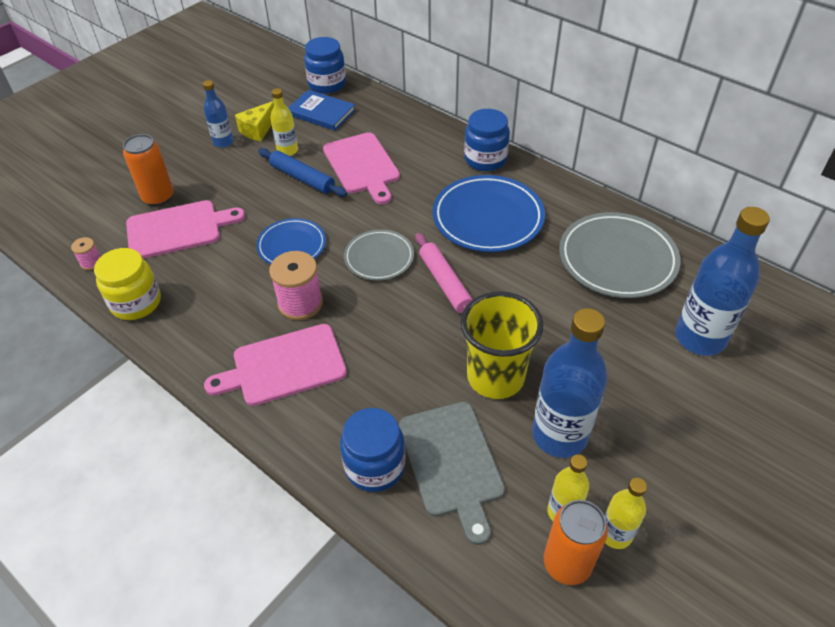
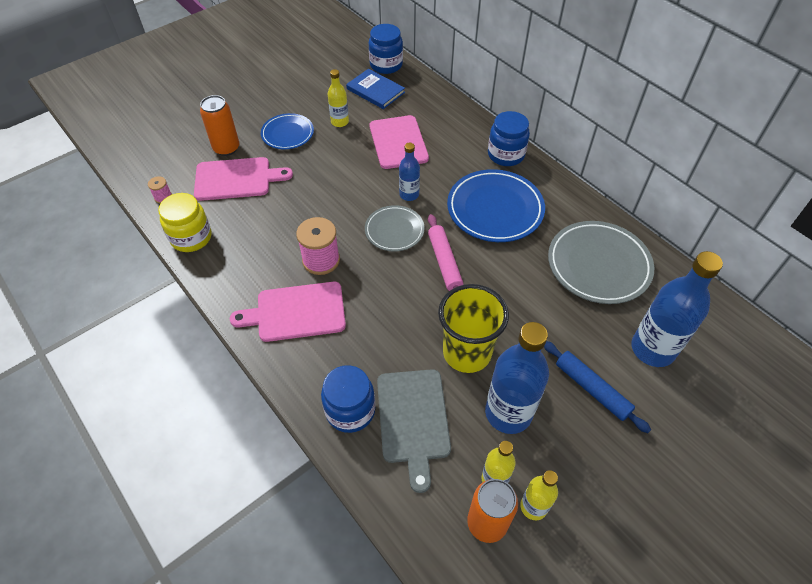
camera: 10 degrees right, 5 degrees up
blue bottle [203,80,234,148] -> blue bottle moved to [399,143,420,201]
yellow cheese [235,101,274,141] -> none
blue plate [256,218,326,264] -> blue plate moved to [261,113,314,149]
blue rolling pin [258,148,347,197] -> blue rolling pin moved to [544,341,651,433]

